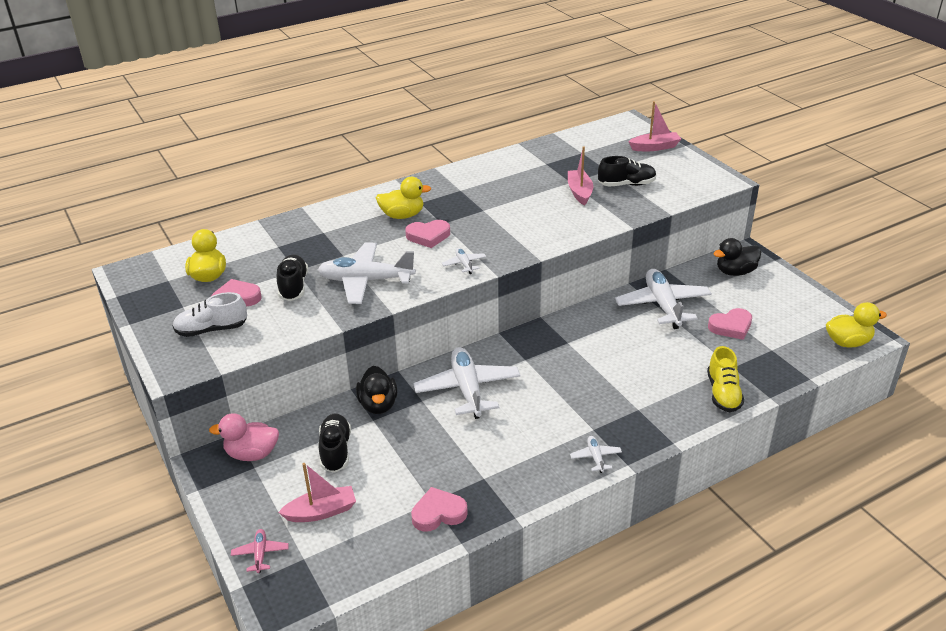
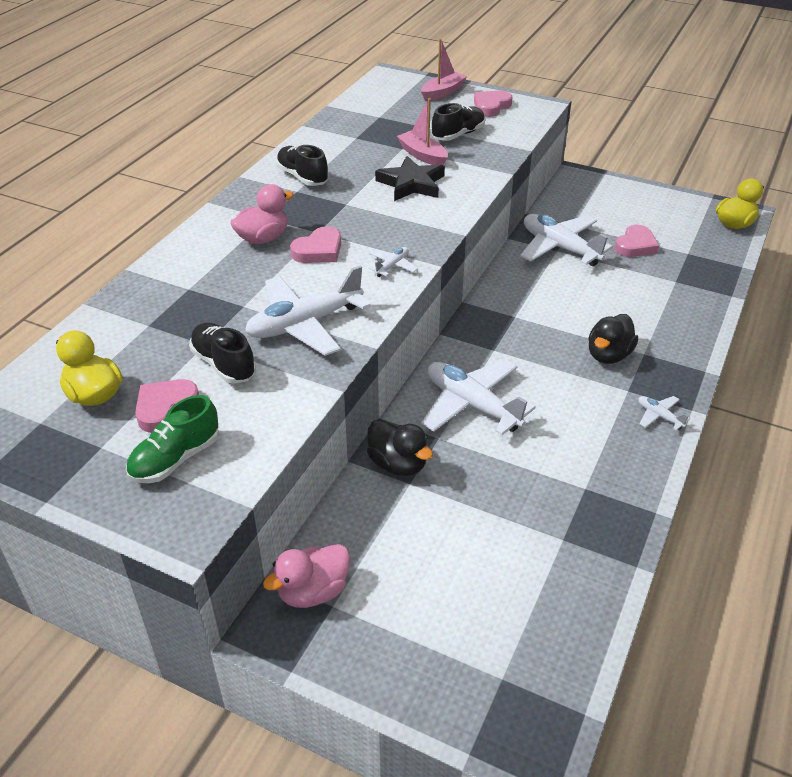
camera: 35 degrees left, 5 degrees up
white shoe [173,292,247,337] -> green shoe [126,395,219,483]
pink plane [231,529,289,573] -> none
pink boat [278,463,356,522] -> none
black shoe [318,413,351,473] -> black shoe moved to [276,145,329,186]
yellow duck [376,177,431,219] -> pink duck [230,184,294,244]
pink heart [411,487,468,532] -> pink heart moved to [474,90,512,117]
white plane [442,248,486,274] -> white plane turned 90 degrees clockwise [368,247,418,277]
yellow shoe [707,346,744,412] -> none
black duck [713,238,761,276] -> black duck moved to [588,314,638,364]
none -> black star [375,156,445,201]

